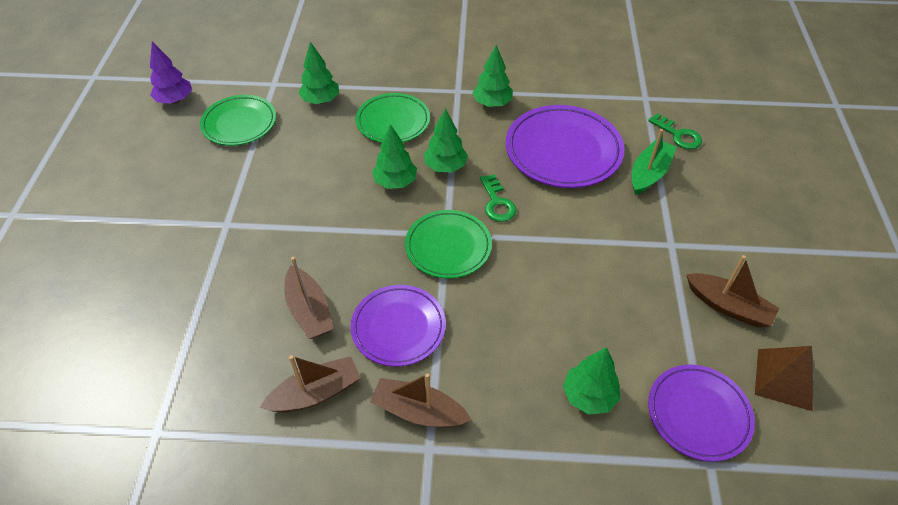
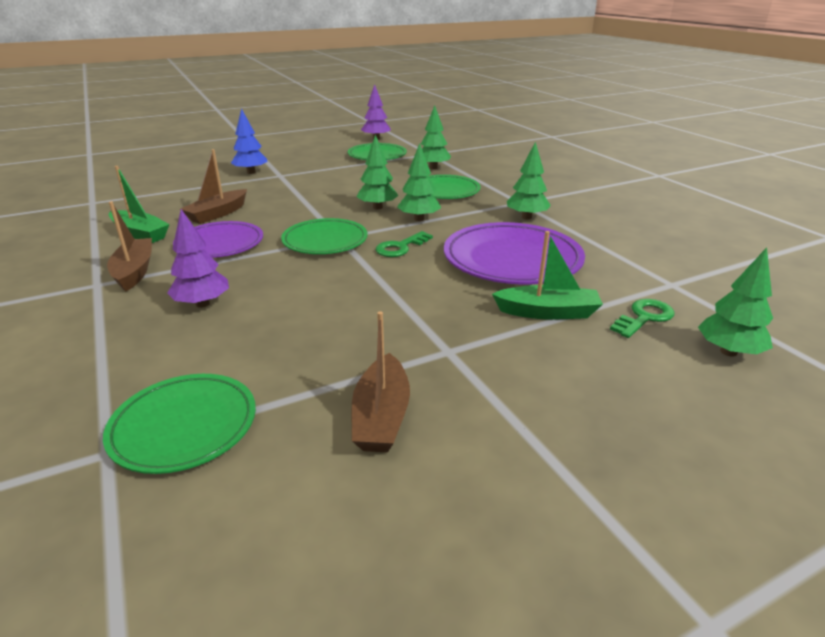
camera: 60 degrees right, 20 degrees down
brown boat [260,355,361,413] -> green boat [108,166,170,243]
green tree [563,347,621,415] -> green tree moved to [698,247,773,357]
green key [648,113,702,149] -> green key turned 150 degrees counterclockwise [610,299,674,338]
purple plate [648,365,755,462] -> green plate [103,374,256,474]
brown pyramid [755,346,814,411] -> none
none -> purple tree [167,209,229,308]
none -> blue tree [231,108,268,174]

